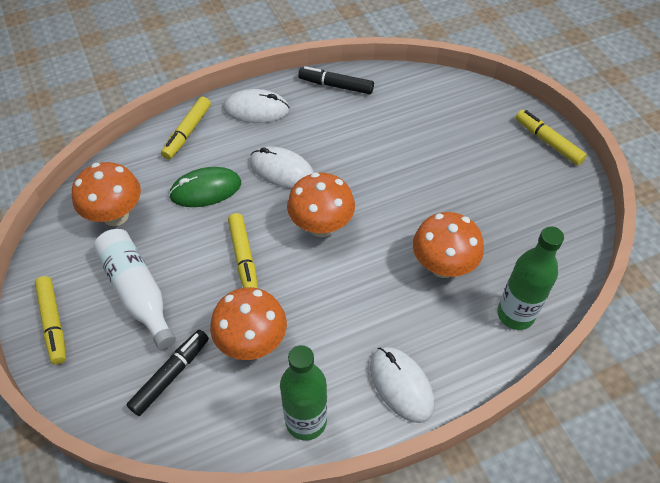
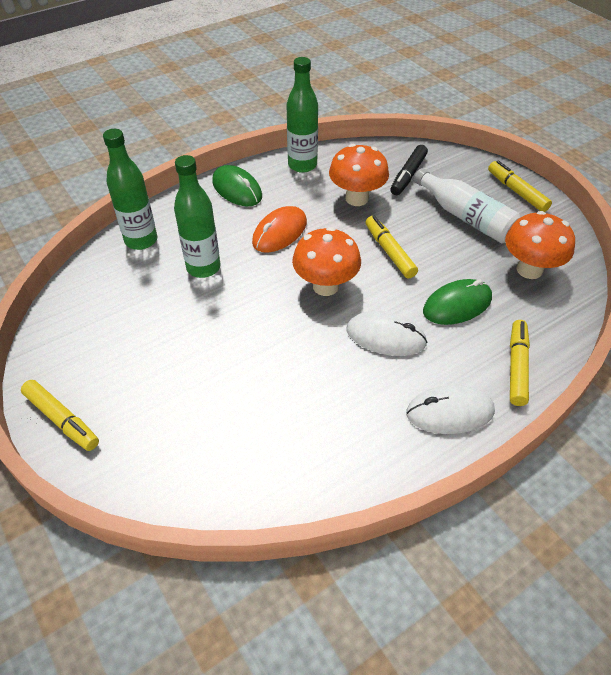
camera: 170 degrees right, 5 degrees down
black marker [298,66,374,94] -> none
white mouse [370,347,434,423] -> green mouse [212,165,262,206]
orange mushroom [413,212,484,278] -> green bottle [174,155,220,278]
none -> orange mouse [252,206,307,253]

